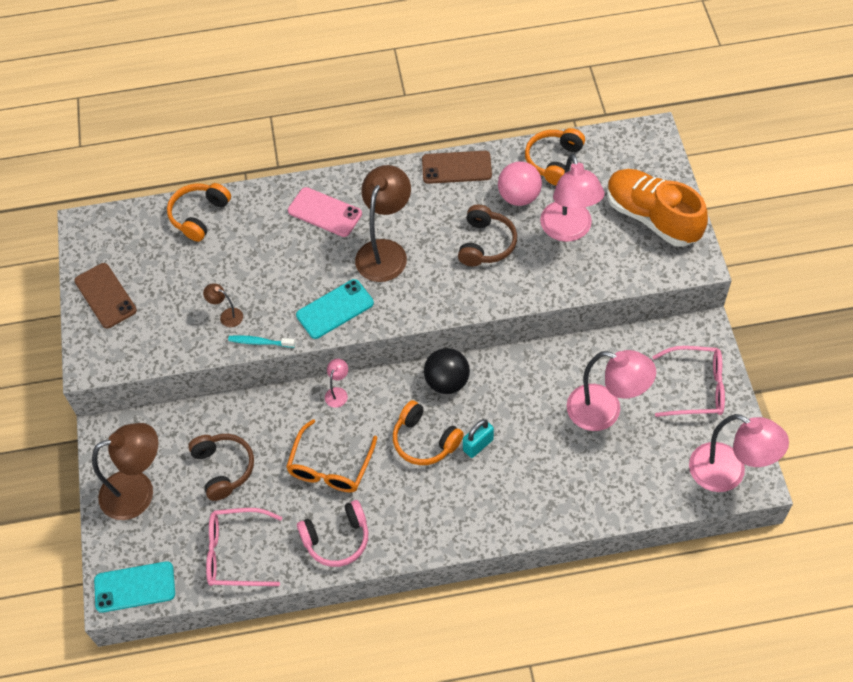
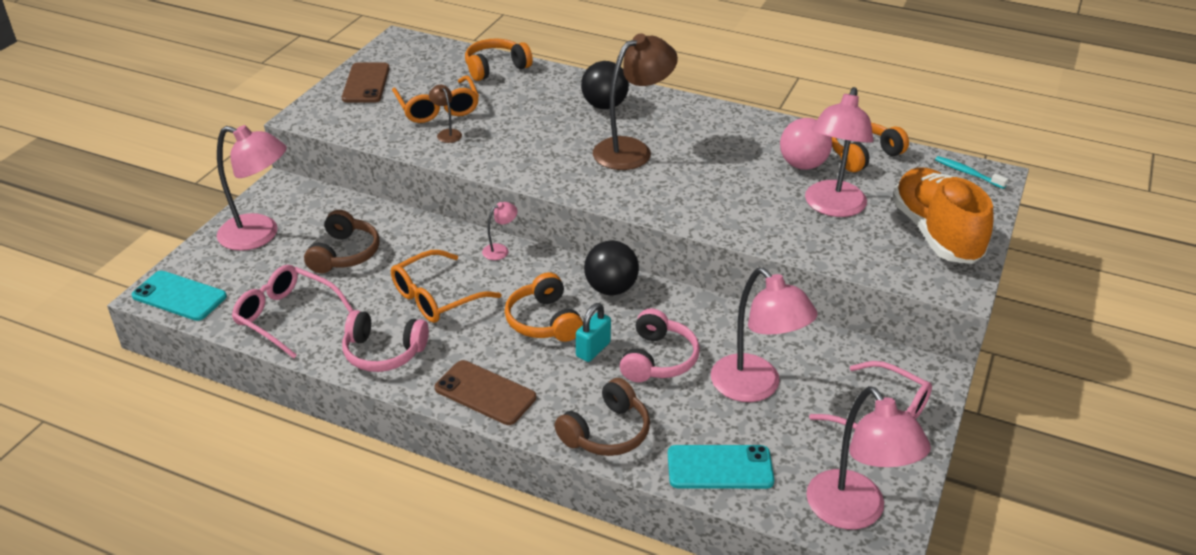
camera: 30 degrees right, 20 degrees down
brown lamp [92,423,158,520] -> pink lamp [217,125,287,251]
turquoise toothbrush [228,335,295,348] -> turquoise toothbrush moved to [935,156,1008,189]
pink phone [288,187,362,237] -> black ball [581,61,629,109]
turquoise phone [296,279,374,339] -> turquoise phone moved to [668,445,774,489]
brown phone [422,151,492,184] -> brown phone moved to [435,360,536,425]
brown headphones [458,204,517,266] -> brown headphones moved to [555,378,650,456]
turquoise padlock [463,419,494,458] -> turquoise padlock turned 45 degrees counterclockwise [576,303,611,362]
none -> orange glasses [392,76,479,123]
none -> pink headphones [620,308,700,382]

